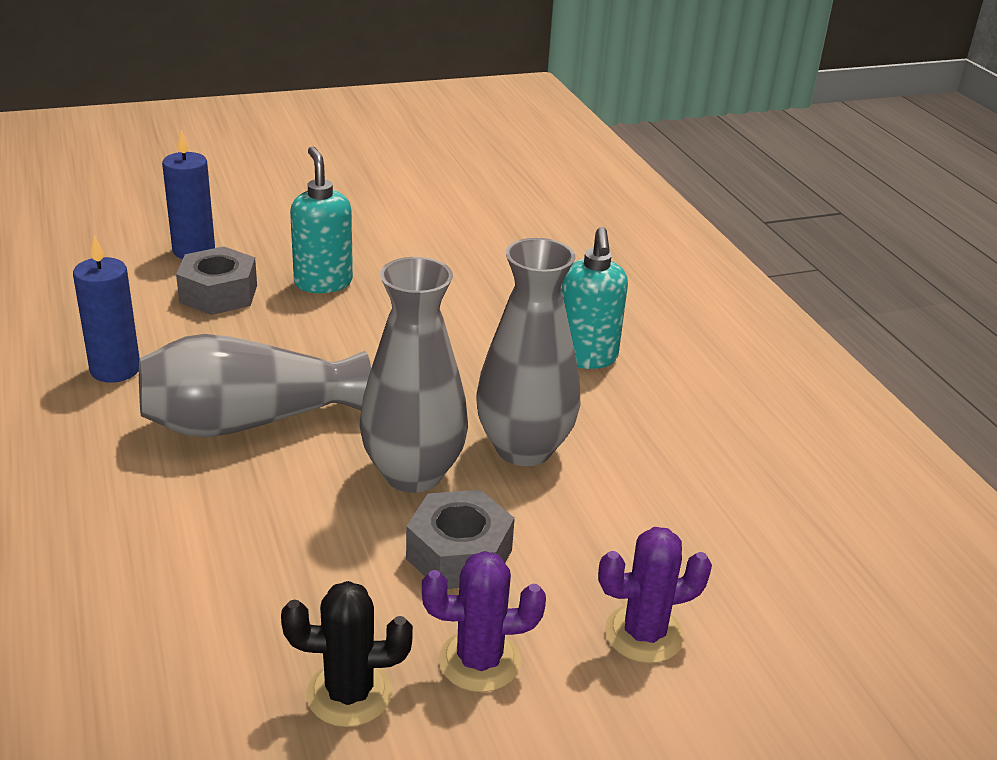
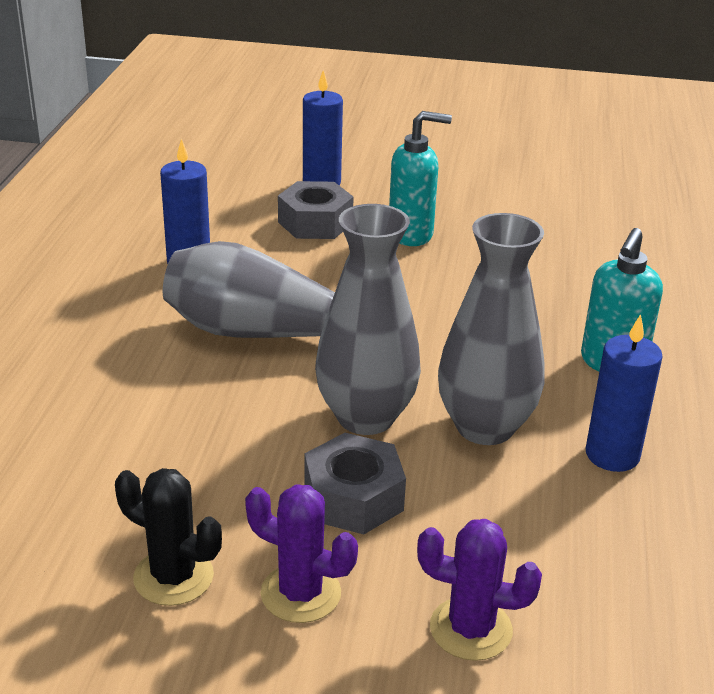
camera: 30 degrees right, 0 degrees up
turquoise soap dispenser [290,146,353,293] -> turquoise soap dispenser turned 75 degrees clockwise [389,111,452,246]
none -> blue candle [586,314,663,472]

